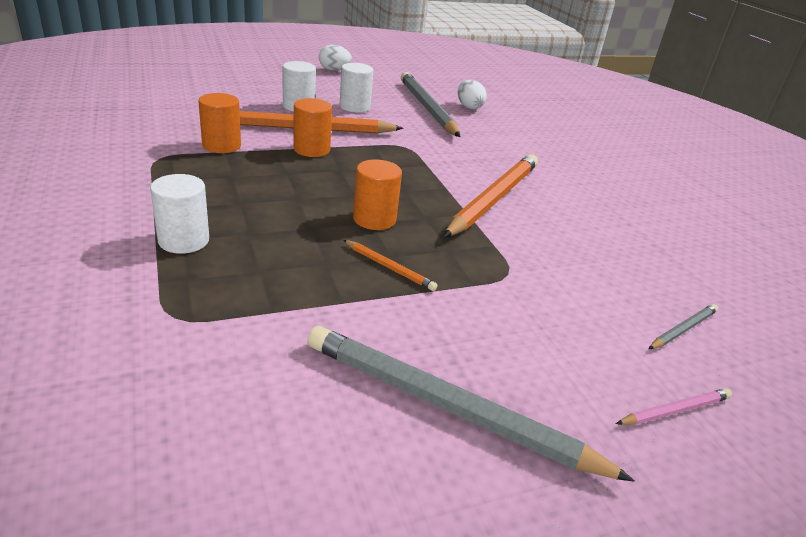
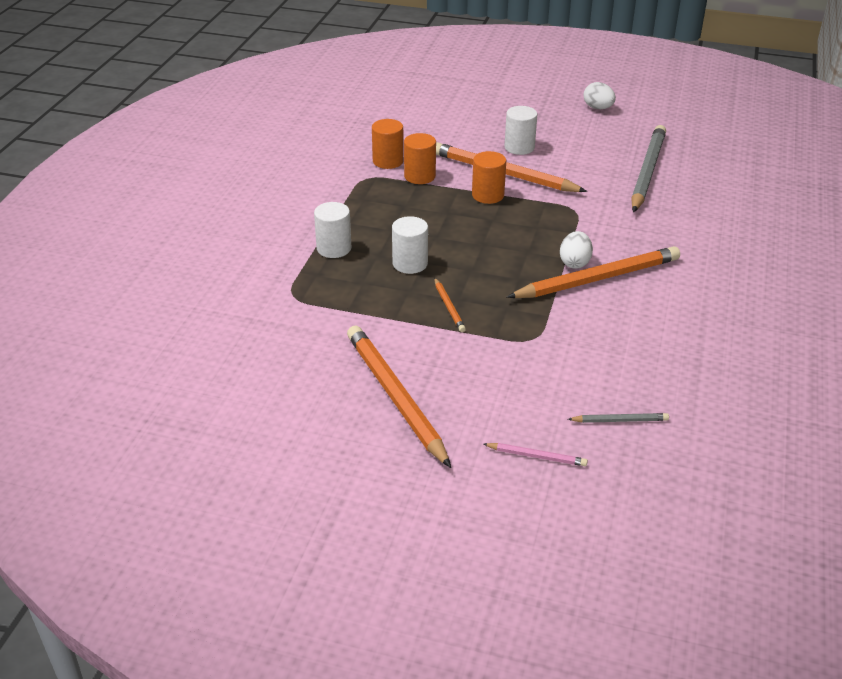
camera: 40 degrees right, 5 degrees up
grey pencil [307,326,635,481] -> orange pencil [347,326,451,468]
white cylinder [339,63,374,112] -> white cylinder moved to [392,216,428,274]
orange cylinder [353,159,402,230] -> orange cylinder moved to [372,119,404,169]
white egg [458,80,487,109] -> white egg moved to [560,231,593,269]

